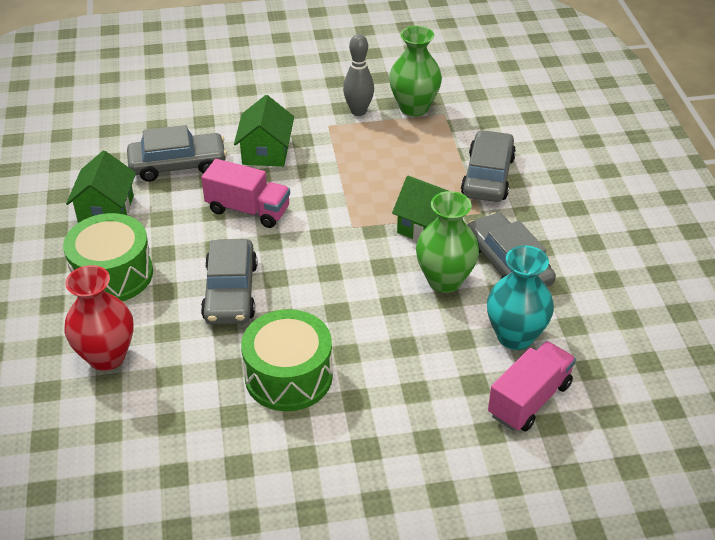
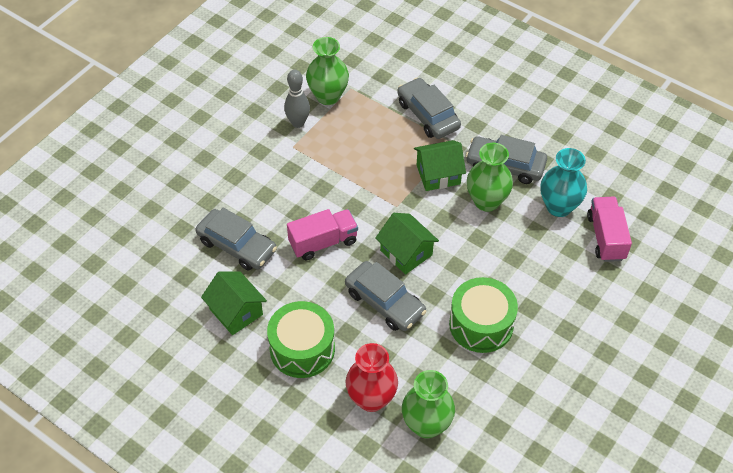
camera: 45 degrees left, 10 degrees up
grey car [127,125,227,182] -> grey car turned 90 degrees clockwise [195,208,277,270]
green house [234,95,294,167] -> green house moved to [375,213,439,275]
none -> green vase [402,370,455,438]

